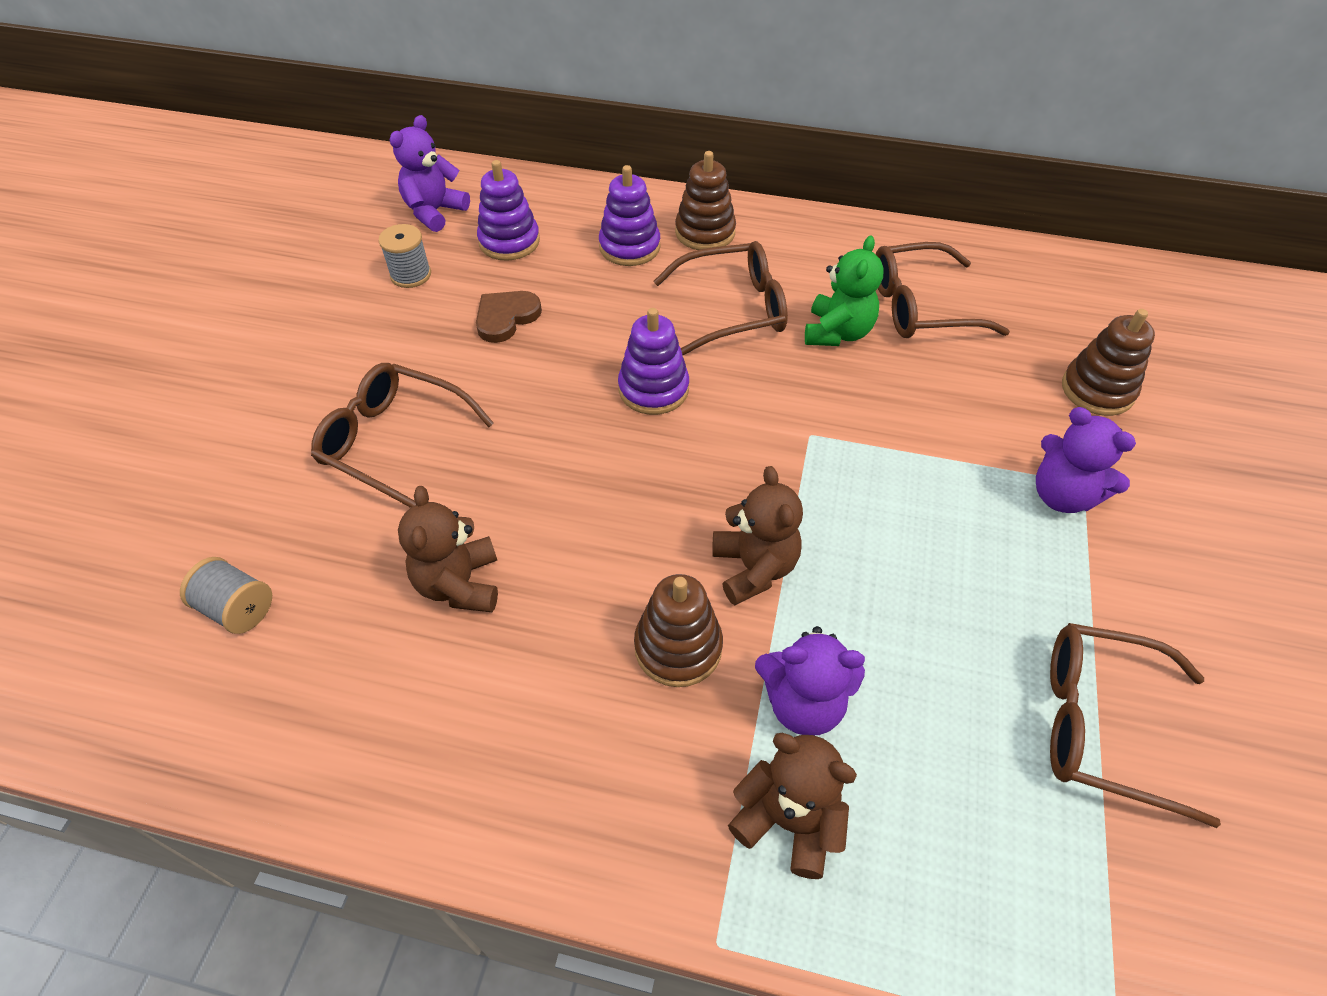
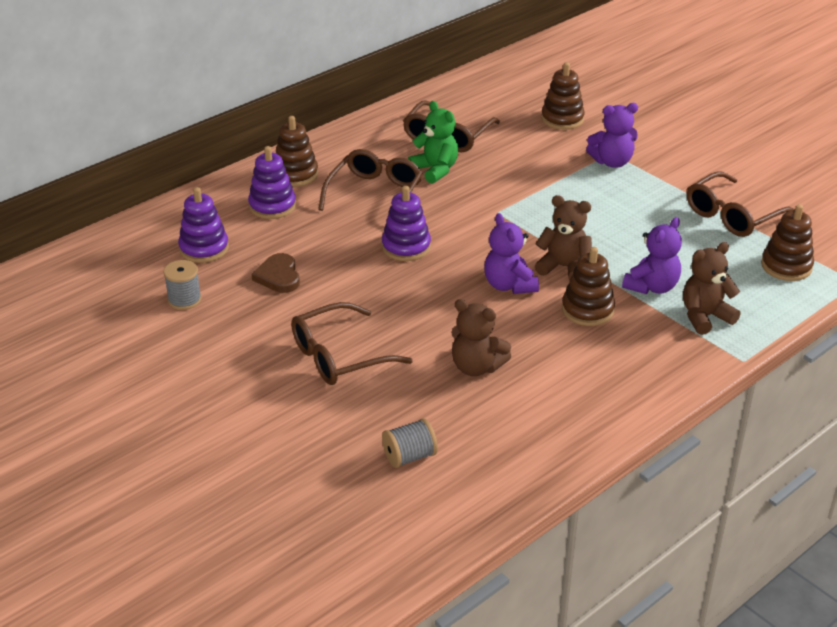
camera: 55 degrees left, 15 degrees down
purple teddy bear [390,115,470,232] -> purple teddy bear moved to [484,213,539,294]
none -> brown stacking toy [761,204,814,281]

